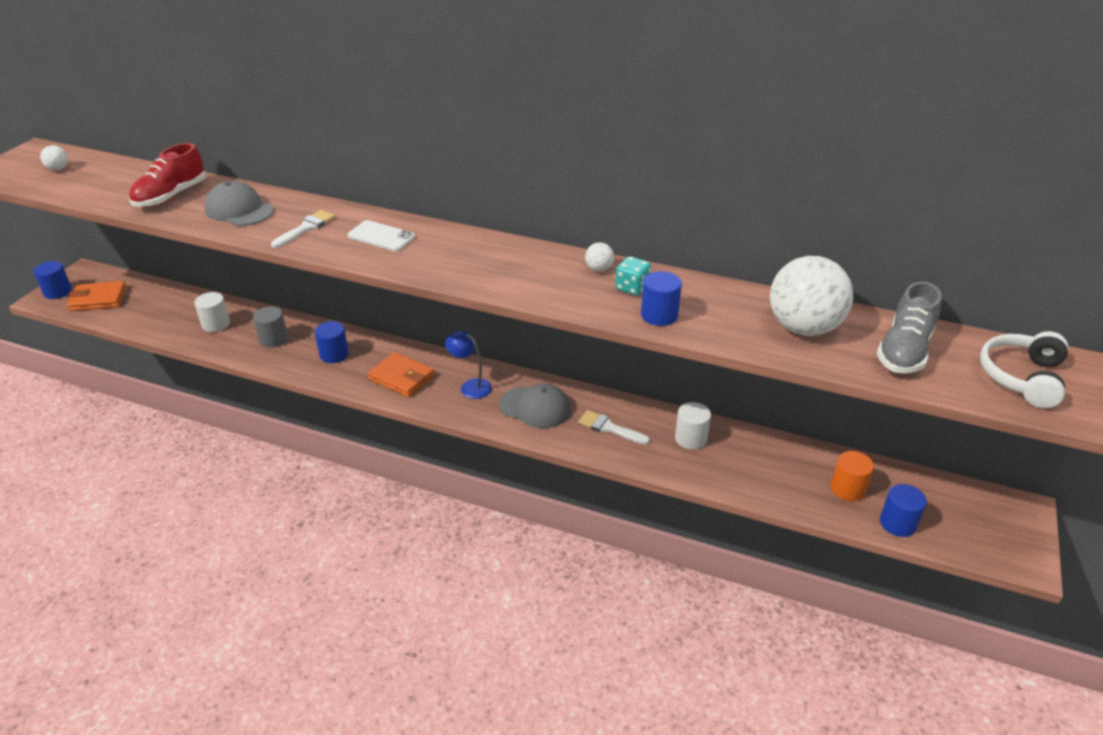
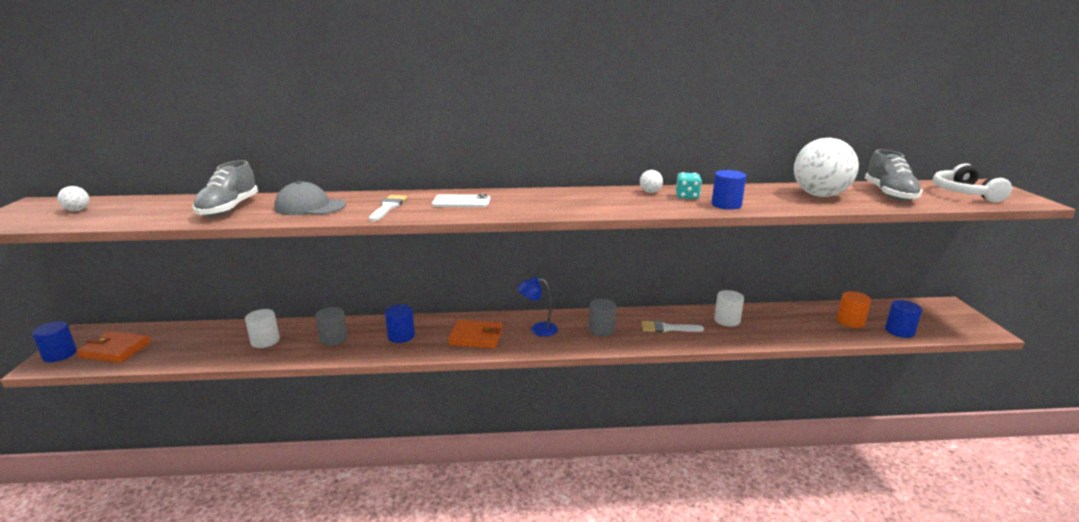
camera: 25 degrees left, 15 degrees down
orange wallet [67,281,127,311] -> orange wallet turned 45 degrees clockwise [76,331,151,363]
red shoe [129,143,206,207] -> grey shoe [193,160,258,217]
grey cap [499,383,571,428] -> grey cylinder [589,299,616,336]

